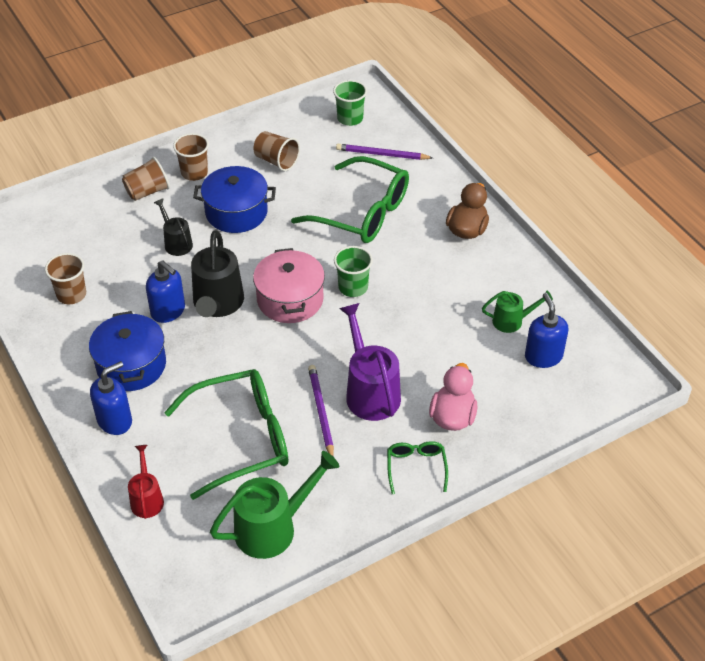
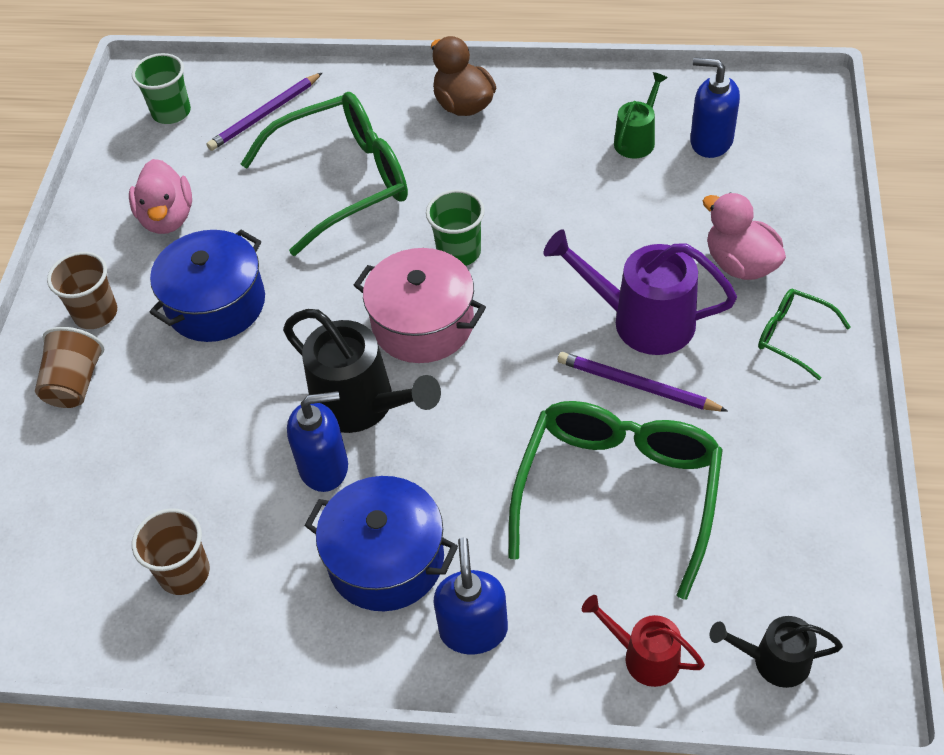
camera: 50 degrees left, 5 degrees up
black watering can [154,198,193,256] -> black watering can moved to [710,616,843,688]
green watering can [210,451,339,559] -> none
brown cup [254,131,300,171] -> pink duck [129,159,192,234]

